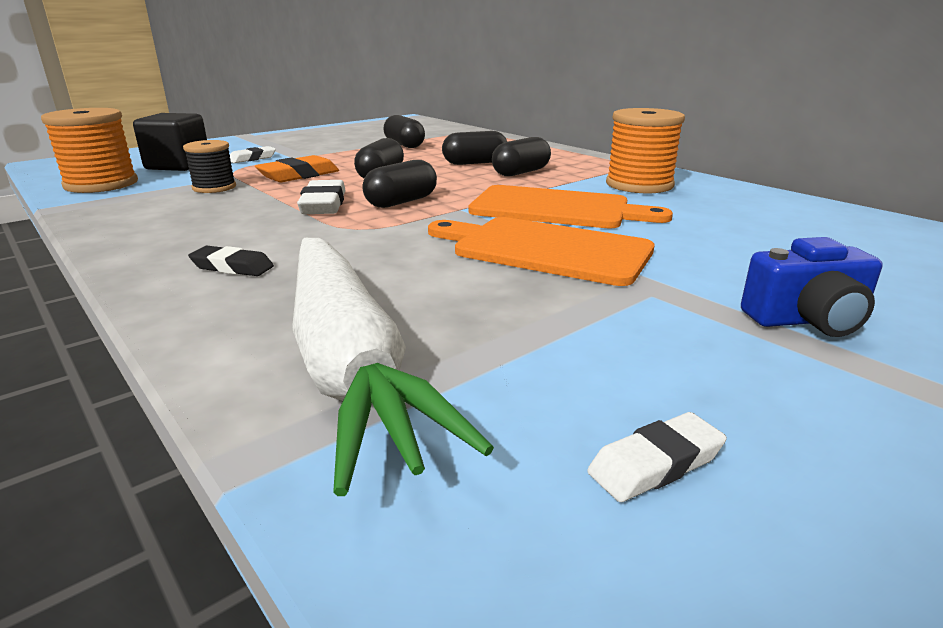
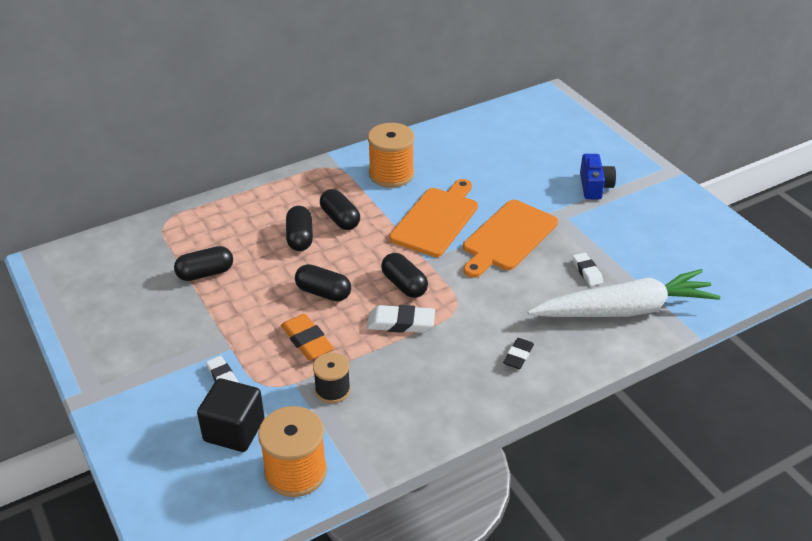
camera: 80 degrees left, 15 degrees up
white eraser [587,412,727,502] -> white eraser moved to [573,252,603,286]

